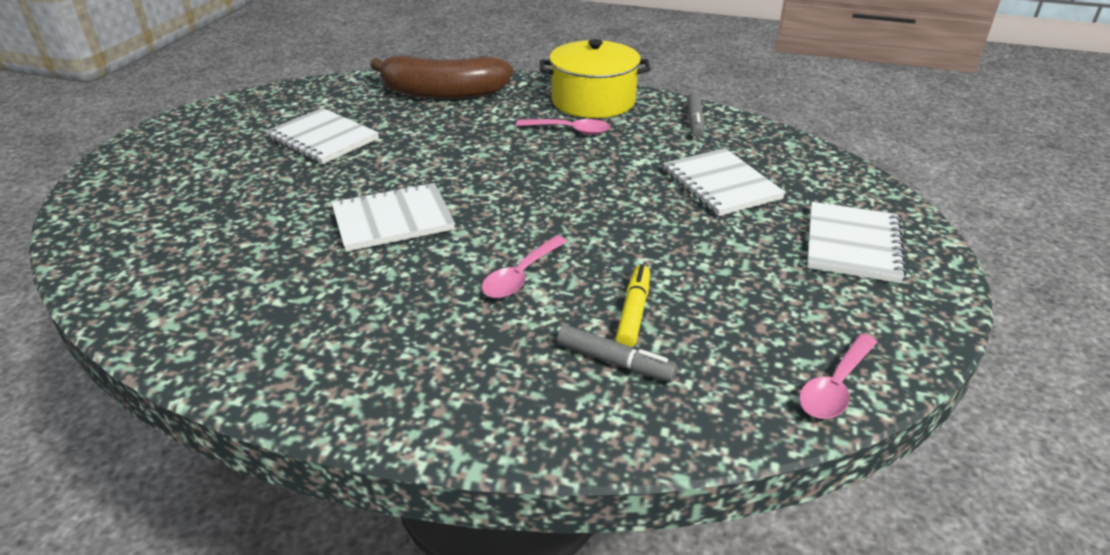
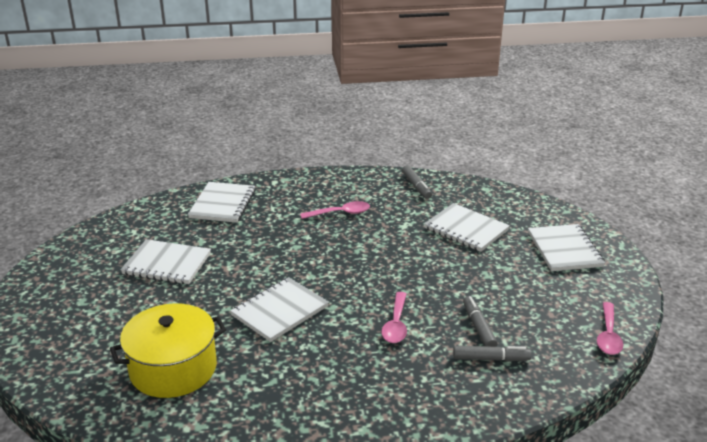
camera: 25 degrees left, 5 degrees down
brown banana [370,55,513,99] -> white notebook [188,182,255,223]
yellow pot [540,39,651,118] -> yellow pot moved to [110,303,226,398]
yellow marker [615,265,650,347] -> grey marker [463,296,498,347]

